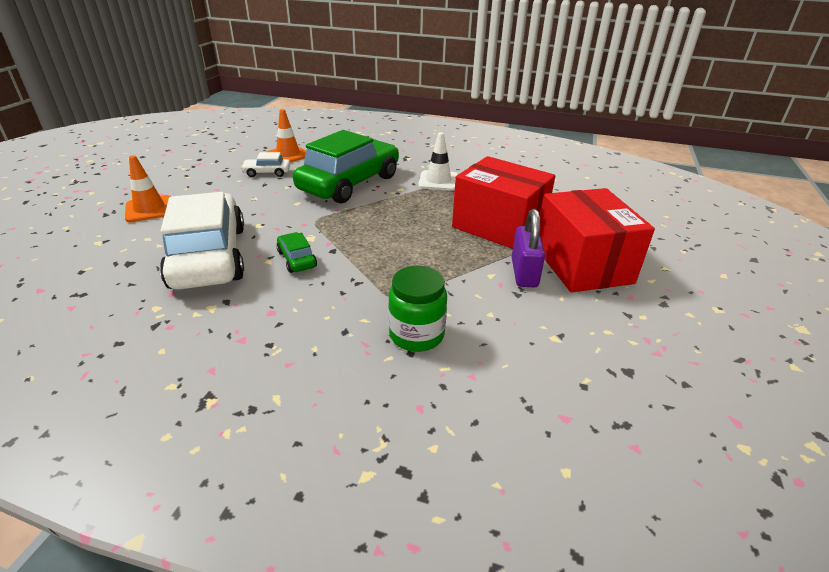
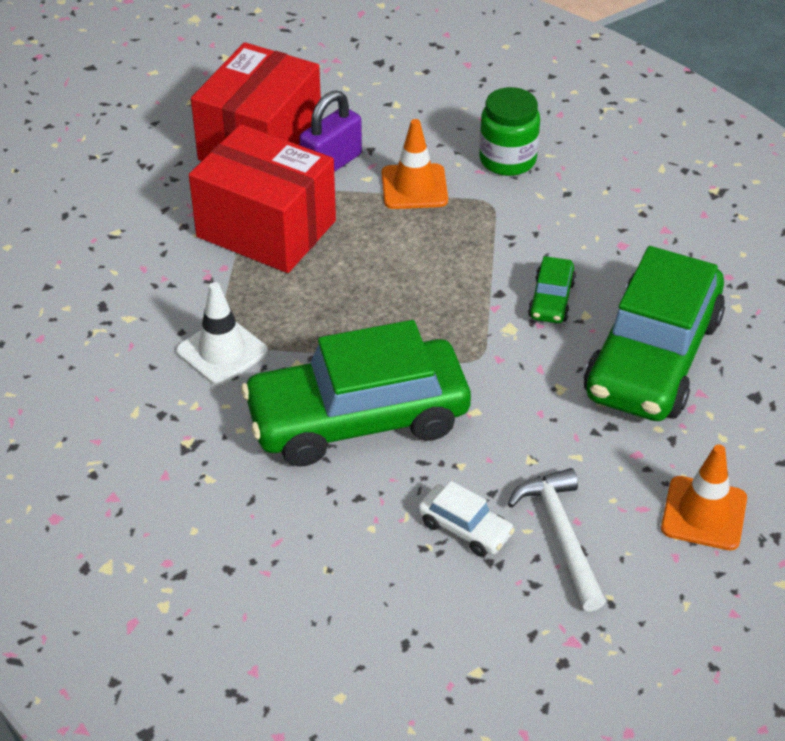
camera: 140 degrees left, 10 degrees up
white car [160,192,244,290] -> green car [584,246,725,421]
orange traffic cone [267,109,306,163] -> orange traffic cone moved to [382,119,448,209]
red box [452,156,555,249] -> red box turned 45 degrees counterclockwise [189,124,336,273]
none -> white hammer [508,468,606,612]

